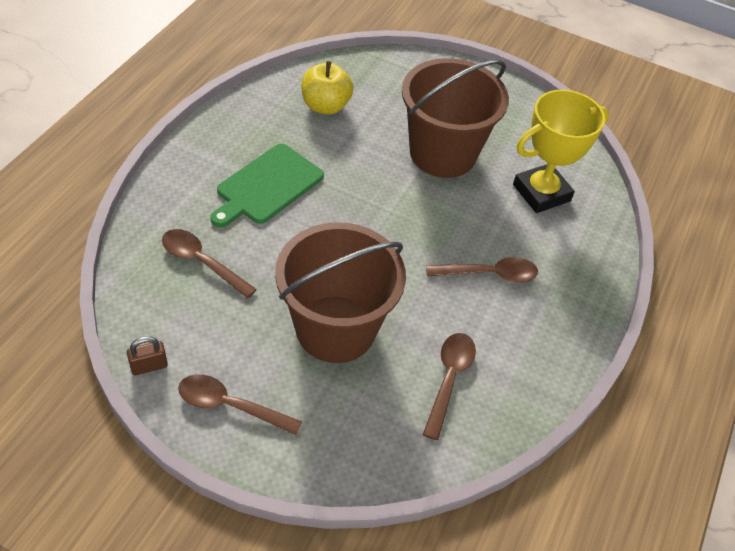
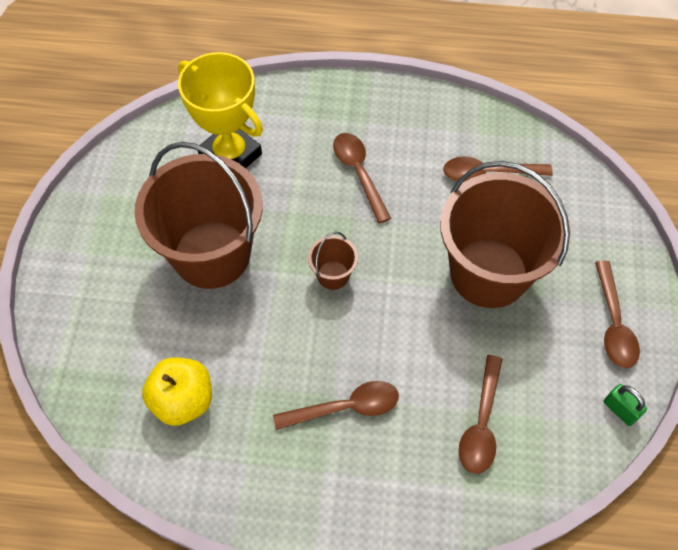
camera: 105 degrees left, 10 degrees up
brown padlock [127,336,168,375] -> green padlock [604,384,647,426]
green cutting board [210,144,324,228] -> brown spoon [273,381,399,430]
none -> brown bucket [308,231,358,290]

